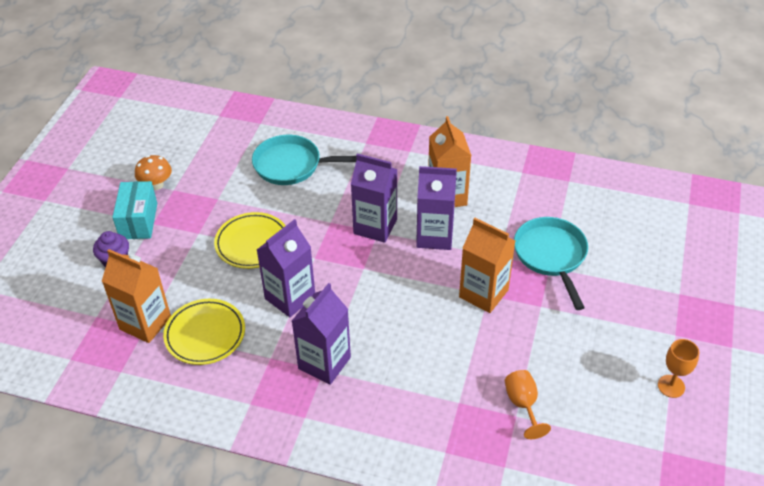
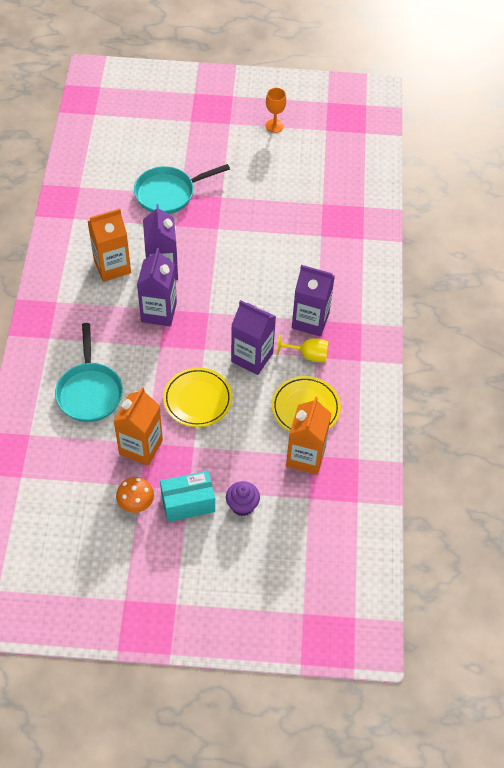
camera: 105 degrees left, 10 degrees up
orange carton [459,218,515,313] -> orange carton moved to [114,387,163,466]
orange goblet [505,370,551,439] -> none
none -> yellow goblet [277,334,329,362]

